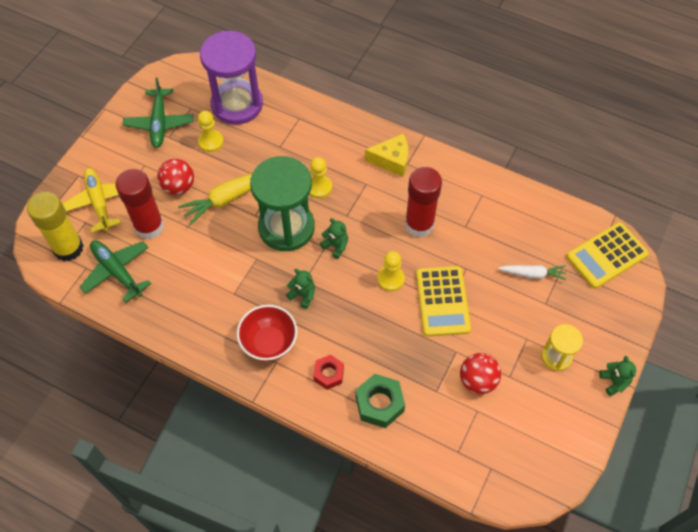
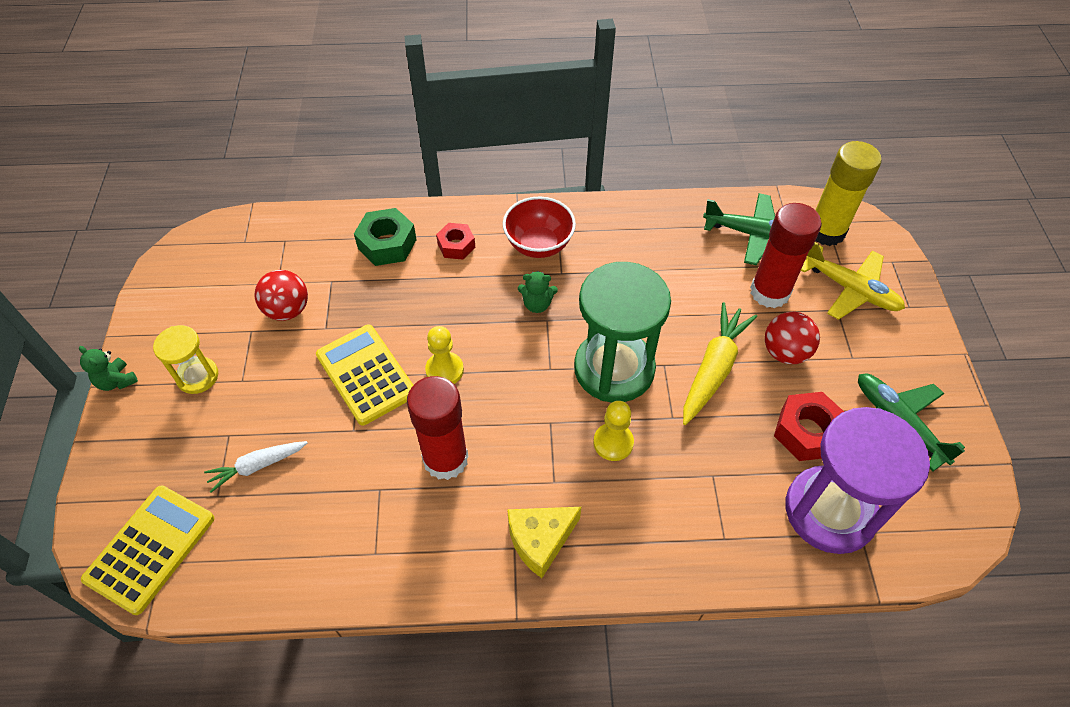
camera: 150 degrees right, 5 degrees down
yellow pawn [198,111,224,152] -> red nut [774,392,844,461]
green teddy bear [320,218,348,259] -> none

